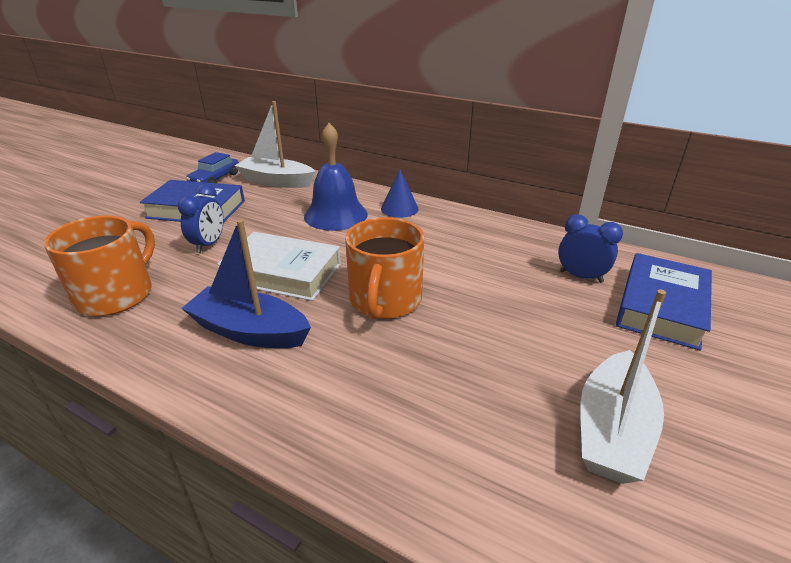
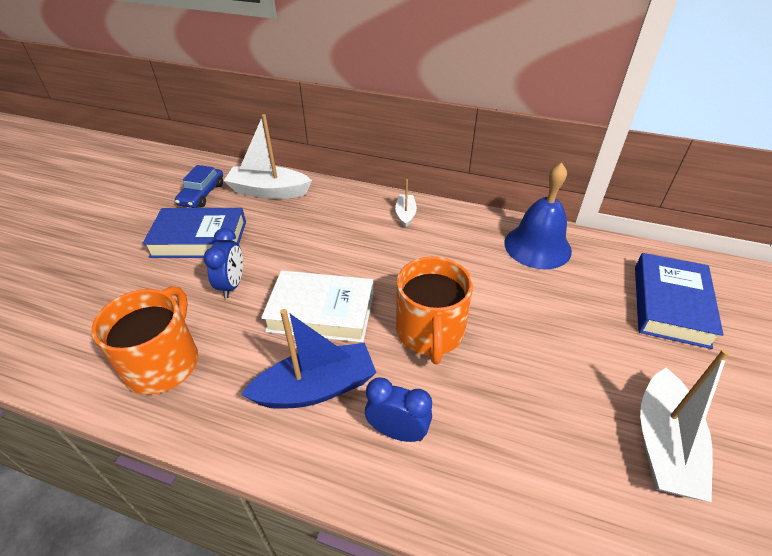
camera: 10 degrees left, 10 degrees up
blue boat [181,219,311,348] -> blue boat turned 150 degrees clockwise [241,309,376,409]
blue bell [304,123,368,231] -> blue bell moved to [504,163,572,269]
blue cone [381,169,419,218] -> white boat [395,179,417,228]
blue clock [558,214,623,283] -> blue clock moved to [365,377,432,442]

